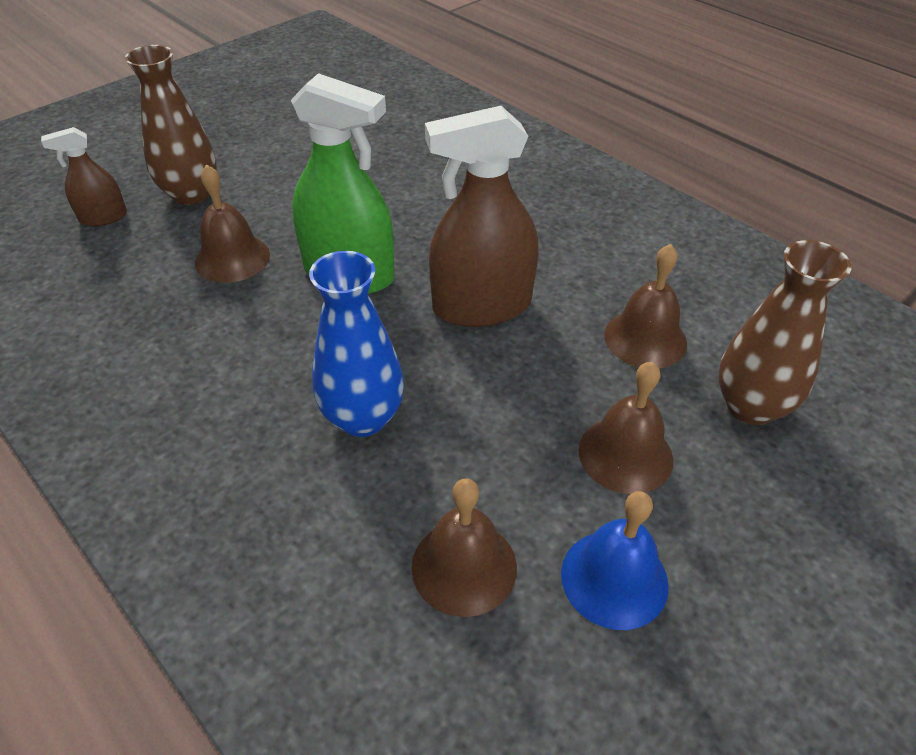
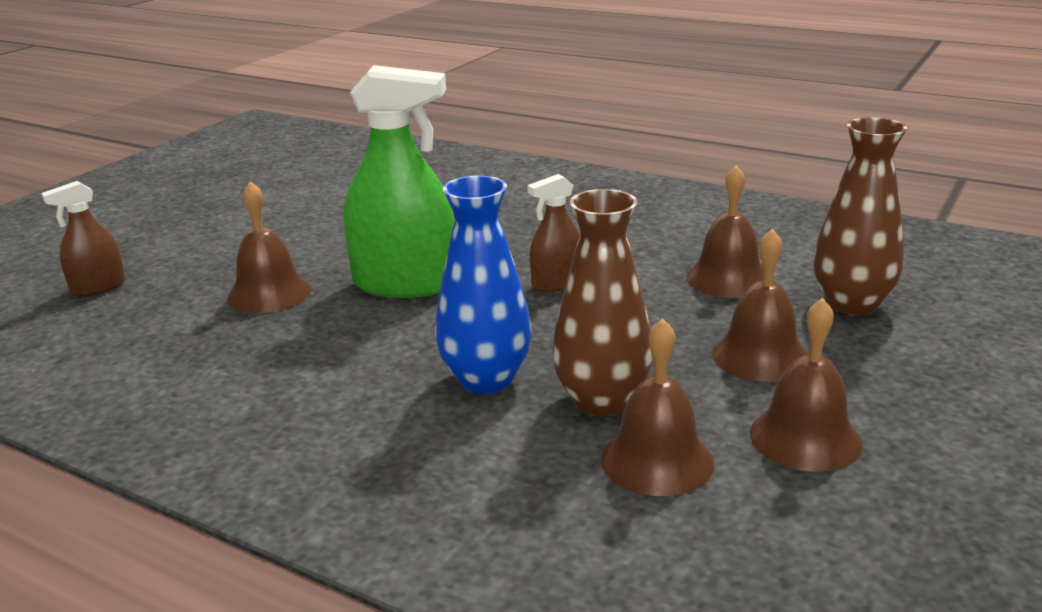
camera: 15 degrees left, 20 degrees down
brown vase [125,45,217,205] -> brown vase moved to [552,189,653,416]
brown spray bottle [425,106,539,327] -> brown spray bottle [527,174,580,292], size x0.52
blue bell [561,491,669,630] -> brown bell [750,298,863,472]

